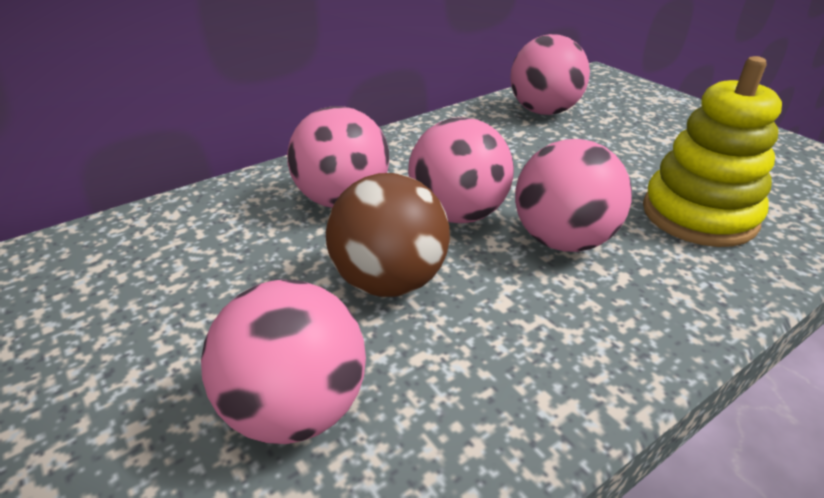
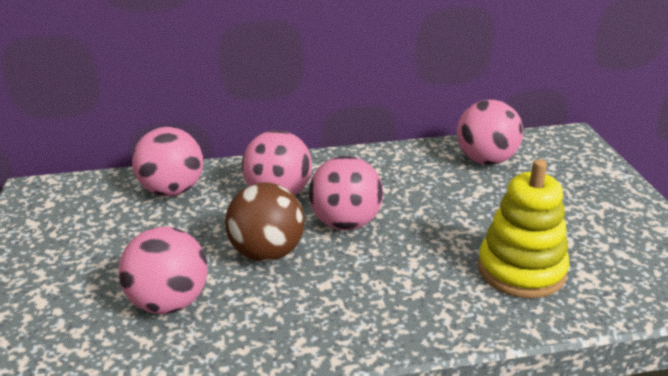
camera: 25 degrees right, 5 degrees down
pink ball [515,139,632,252] -> pink ball moved to [132,127,203,196]

